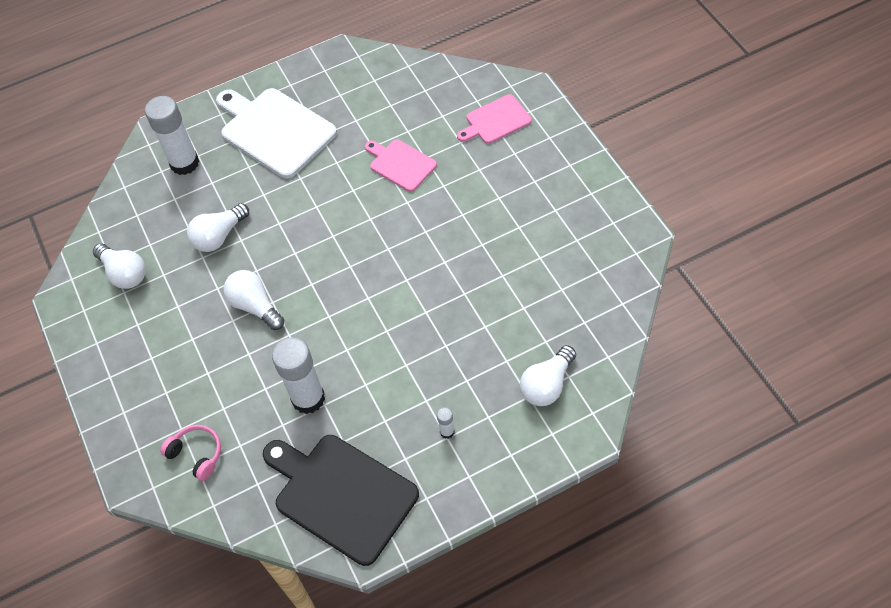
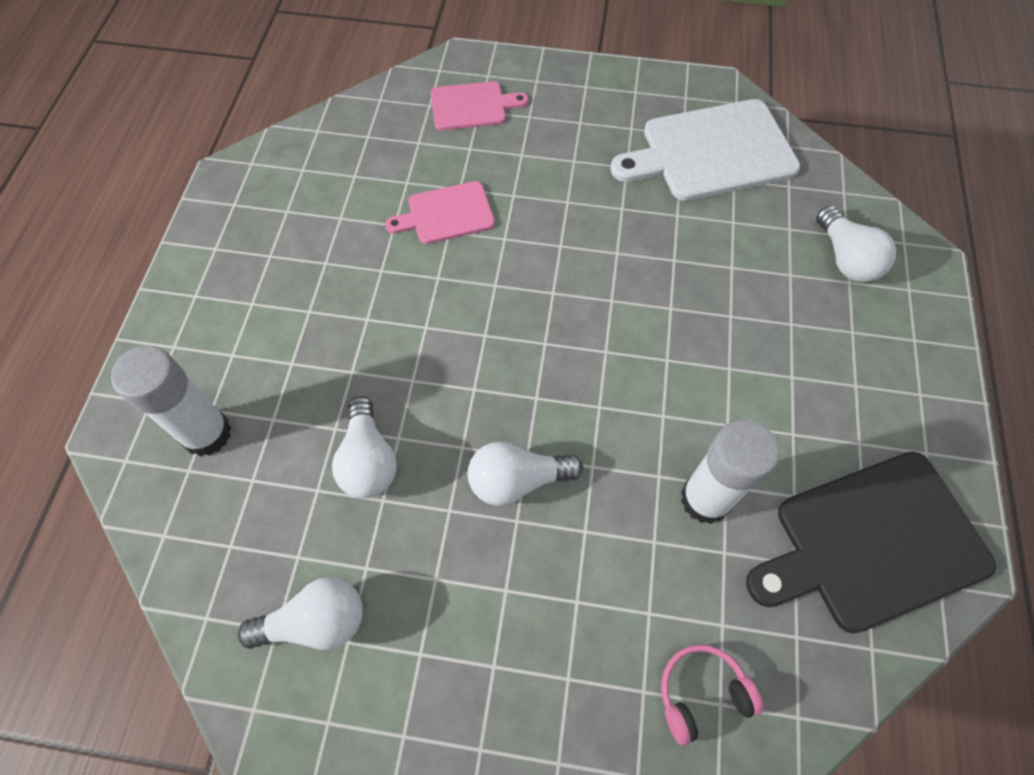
camera: 60 degrees left, 5 degrees up
white cutting board [216,88,337,178] -> white cutting board moved to [611,99,800,201]
white glue stick [437,407,455,439] -> none
pink cutting board [457,94,532,144] -> pink cutting board turned 105 degrees counterclockwise [431,81,529,130]

